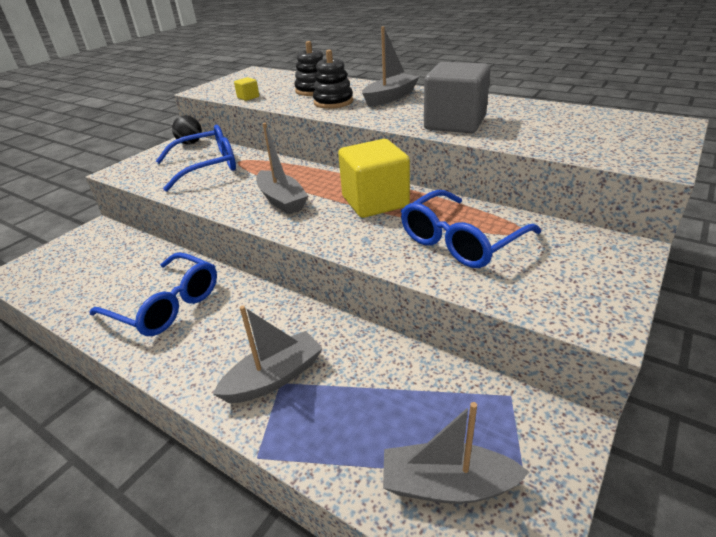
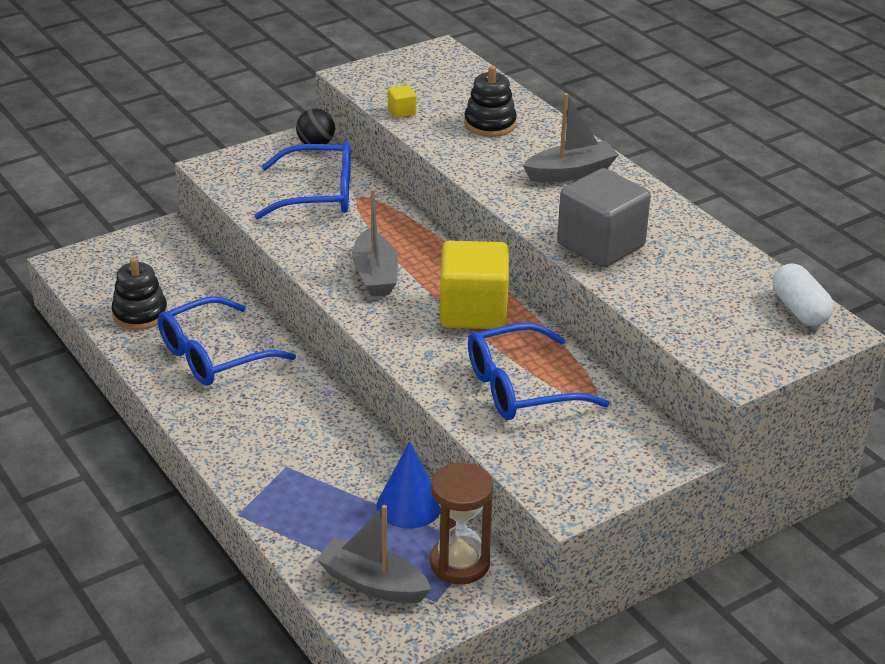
camera: 20 degrees right, 0 degrees up
blue glasses [90,252,217,336] -> blue glasses turned 90 degrees clockwise [158,296,296,386]
grey boat [213,305,323,403] -> none
black stacking toy [313,50,353,109] -> black stacking toy moved to [111,257,168,330]
none -> blue cone [377,441,440,529]
none -> brown hourglass [430,463,493,584]
none -> white capsule [773,264,834,326]

